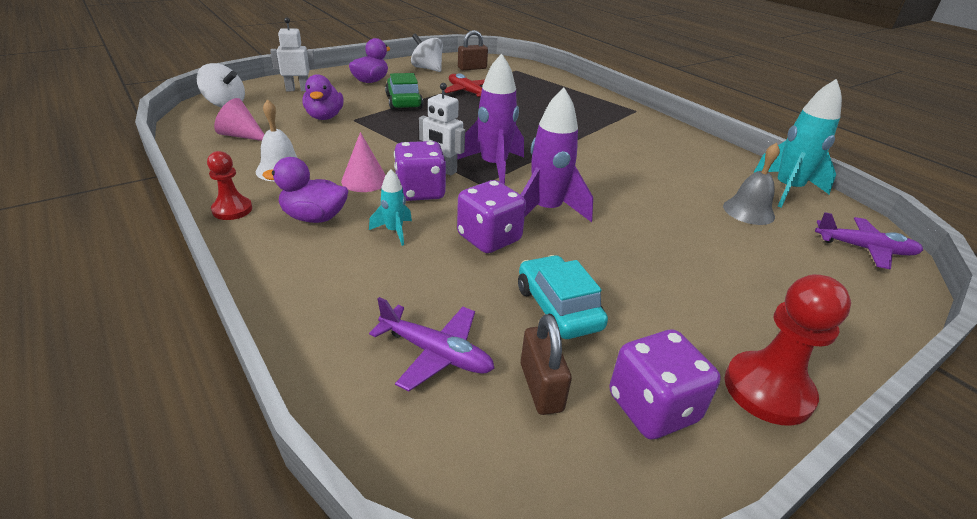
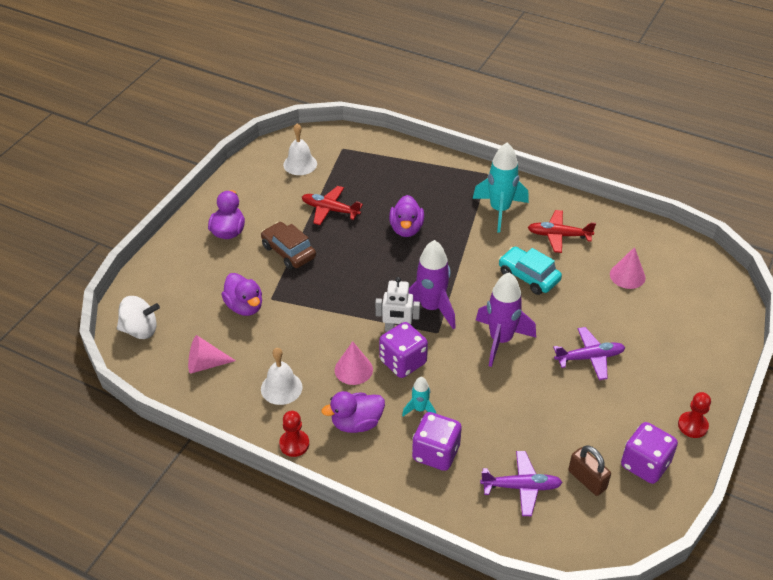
camera: 25 degrees left, 10 degrees up
white robot [270,17,316,91] -> none
green car [385,73,423,110] -> brown car [261,222,316,270]
white spinning top [411,33,443,72] -> none
purple dice [457,180,526,253] -> purple dice moved to [412,412,462,471]
brown padlock [458,30,488,70] -> white bell [283,124,317,175]
turquoise car [518,255,608,339] -> turquoise car moved to [499,247,562,295]
grey bell [723,143,780,225] -> pink cone [610,247,646,289]
red pawn [725,274,851,426] -> red pawn [678,392,711,438], size x0.62
turquoise rocket [754,79,842,208] -> turquoise rocket moved to [473,142,529,233]
purple plane [815,212,923,269] -> purple plane moved to [553,327,625,380]
none -> purple duck [389,195,424,237]
none -> red plane [527,210,596,253]

